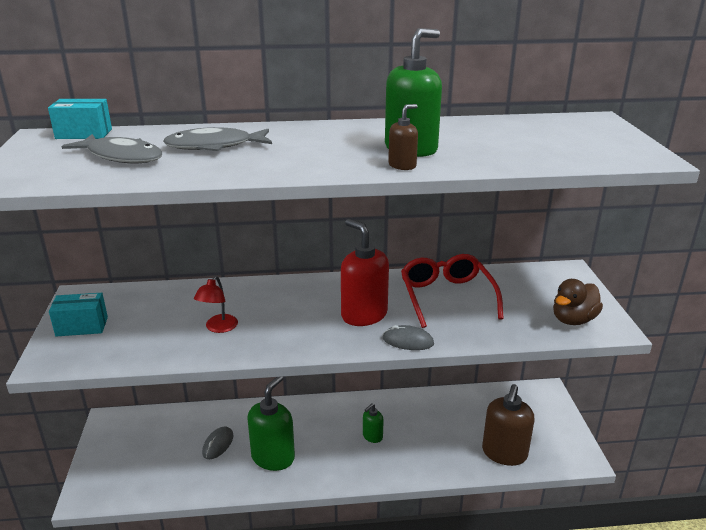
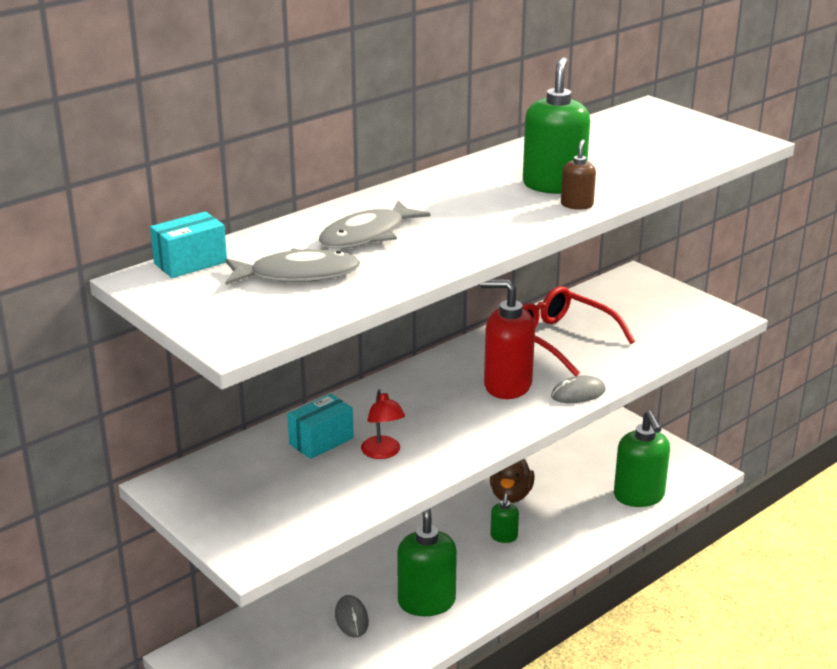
camera: 35 degrees left, 0 degrees up
turquoise box [49,293,108,336] -> turquoise box moved to [287,394,354,459]
brown soap dispenser [482,384,534,466] -> green soap dispenser [614,411,670,507]
brown duck [553,279,603,325] -> brown duck moved to [490,459,535,503]

